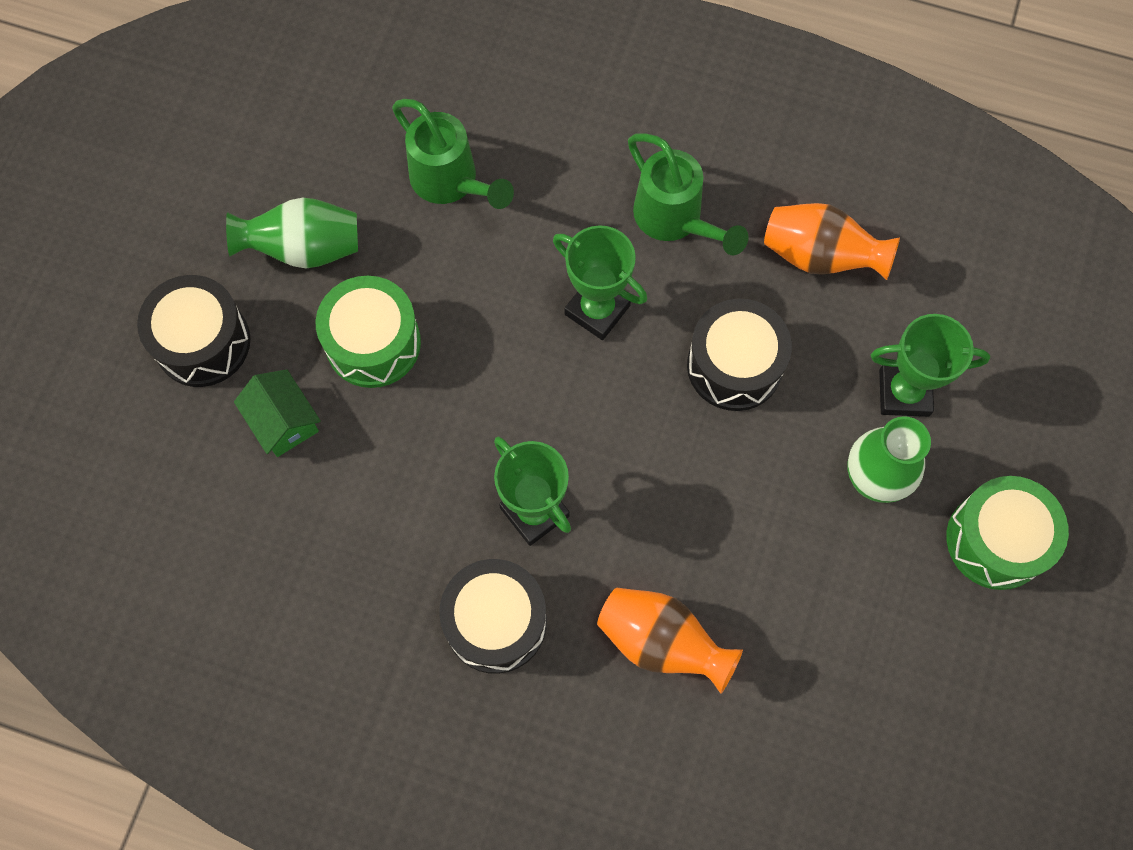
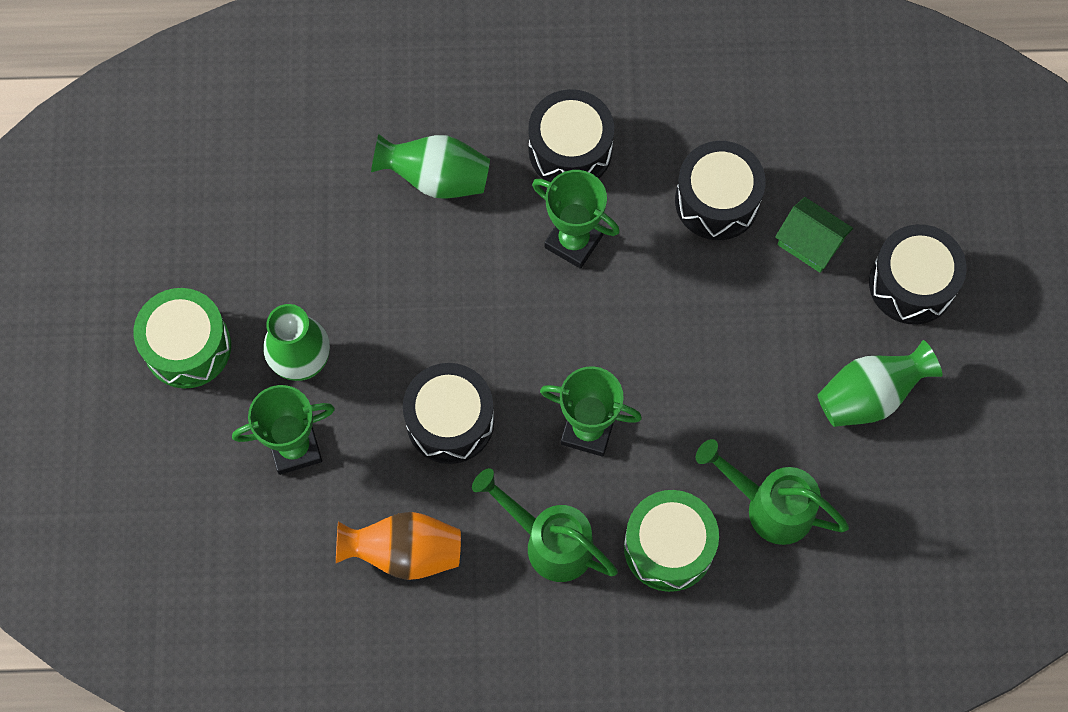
camera: 160 degrees right, 0 degrees up
green drum [316,276,421,388] -> green drum moved to [624,490,719,592]
orange vase [597,588,743,694] -> green vase [371,134,490,199]
none -> black drum [675,141,766,240]

